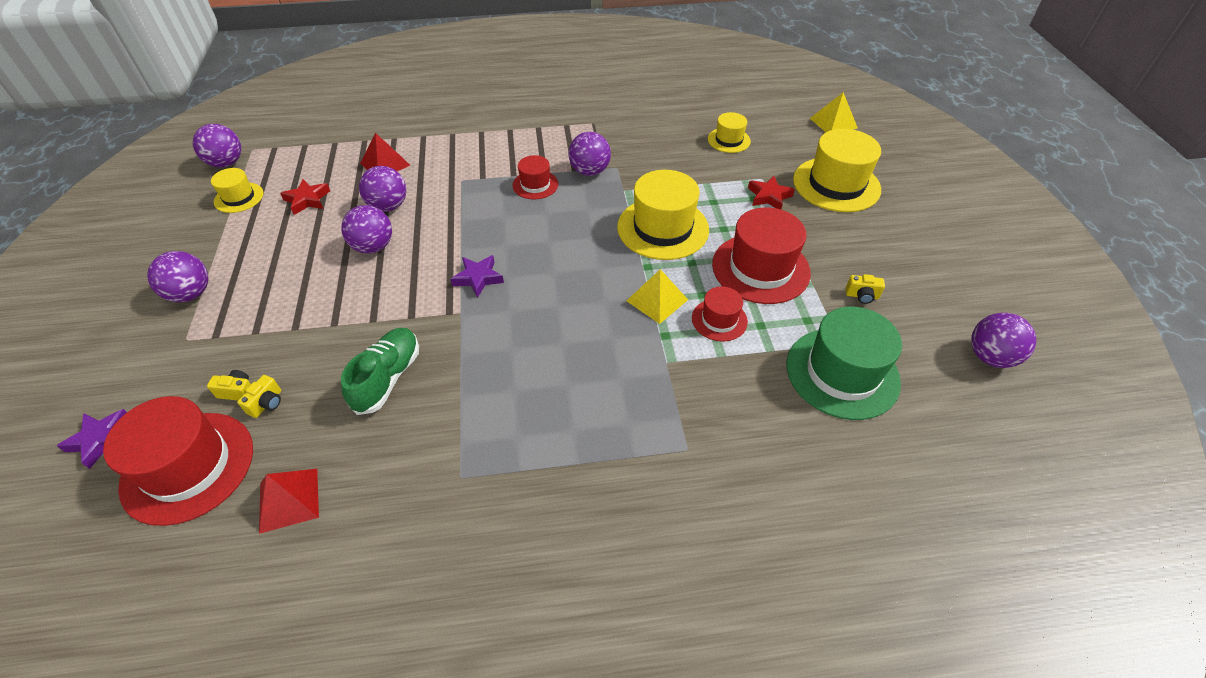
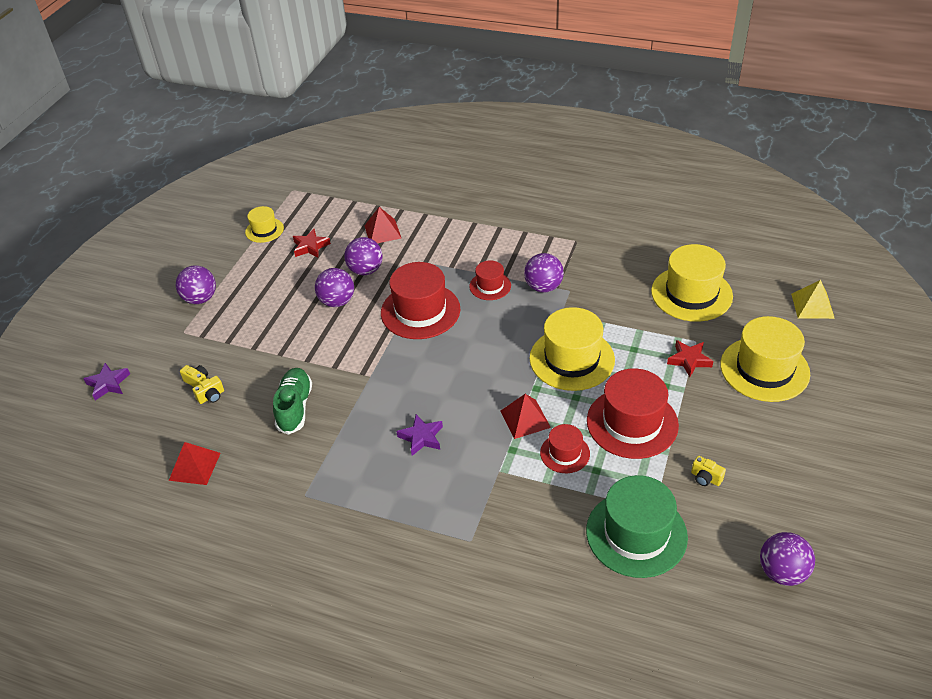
camera: 30 degrees right, 5 degrees down
red hat [103,396,253,526] -> red hat moved to [381,262,460,339]
purple ball [192,124,241,167] -> none
green shoe [341,328,419,415] -> green shoe turned 45 degrees counterclockwise [273,368,312,435]
purple star [451,255,504,298] -> purple star moved to [397,414,443,456]
yellow pyramid [626,269,688,324] -> red pyramid [500,394,551,439]
yellow hat [708,112,751,153] -> yellow hat [651,244,733,322], size x1.87

